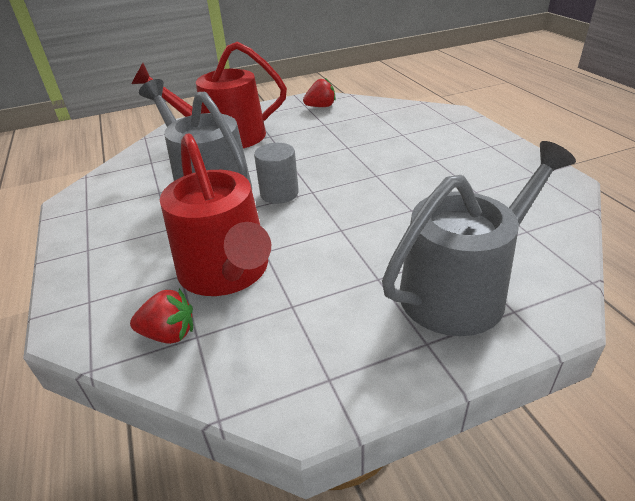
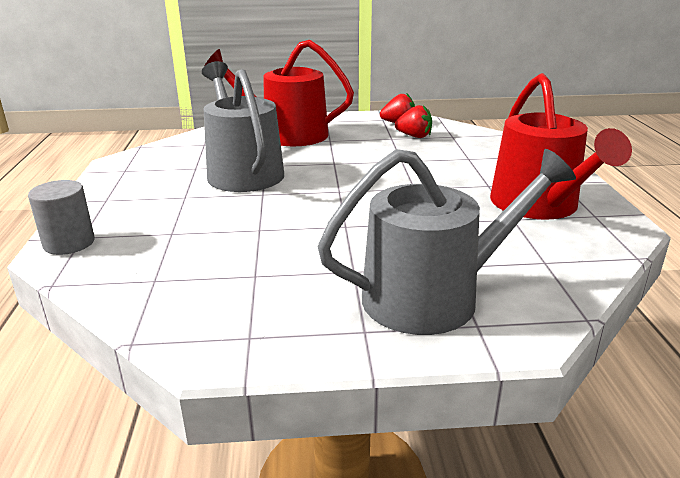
camera: 15 degrees right, 10 degrees down
red strawberry [130,289,193,344] -> red strawberry moved to [395,105,432,138]
red watering can [160,133,271,296] -> red watering can moved to [490,73,632,220]
grey cylinder [254,143,299,204] -> grey cylinder moved to [28,180,95,255]

